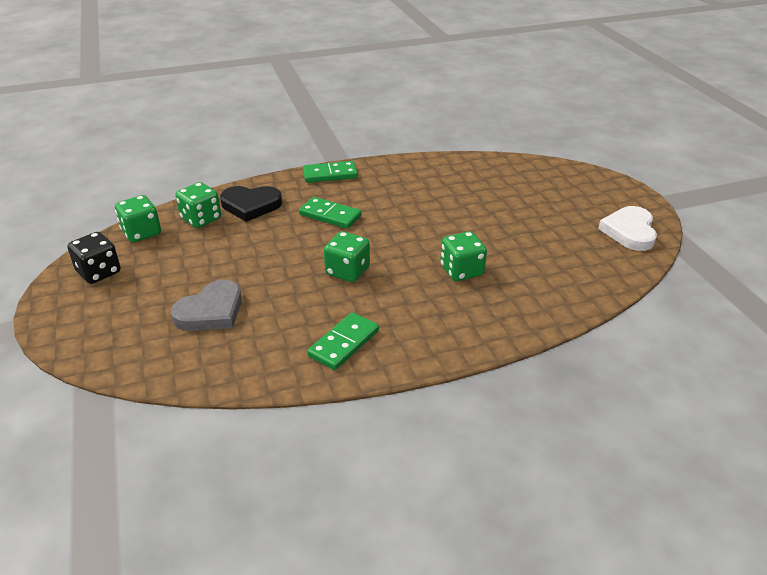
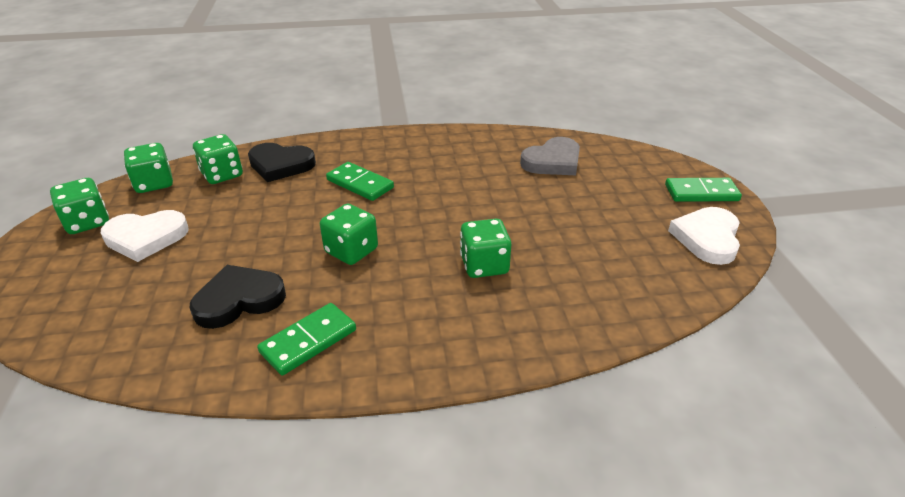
camera: 10 degrees right, 0 degrees up
black dice [67,232,121,284] -> green dice [50,178,109,234]
grey heart [171,279,242,331] -> grey heart moved to [520,137,580,175]
green domino [303,161,358,183] -> green domino moved to [665,178,742,202]
none -> white heart [101,210,189,262]
none -> black heart [190,265,286,329]

